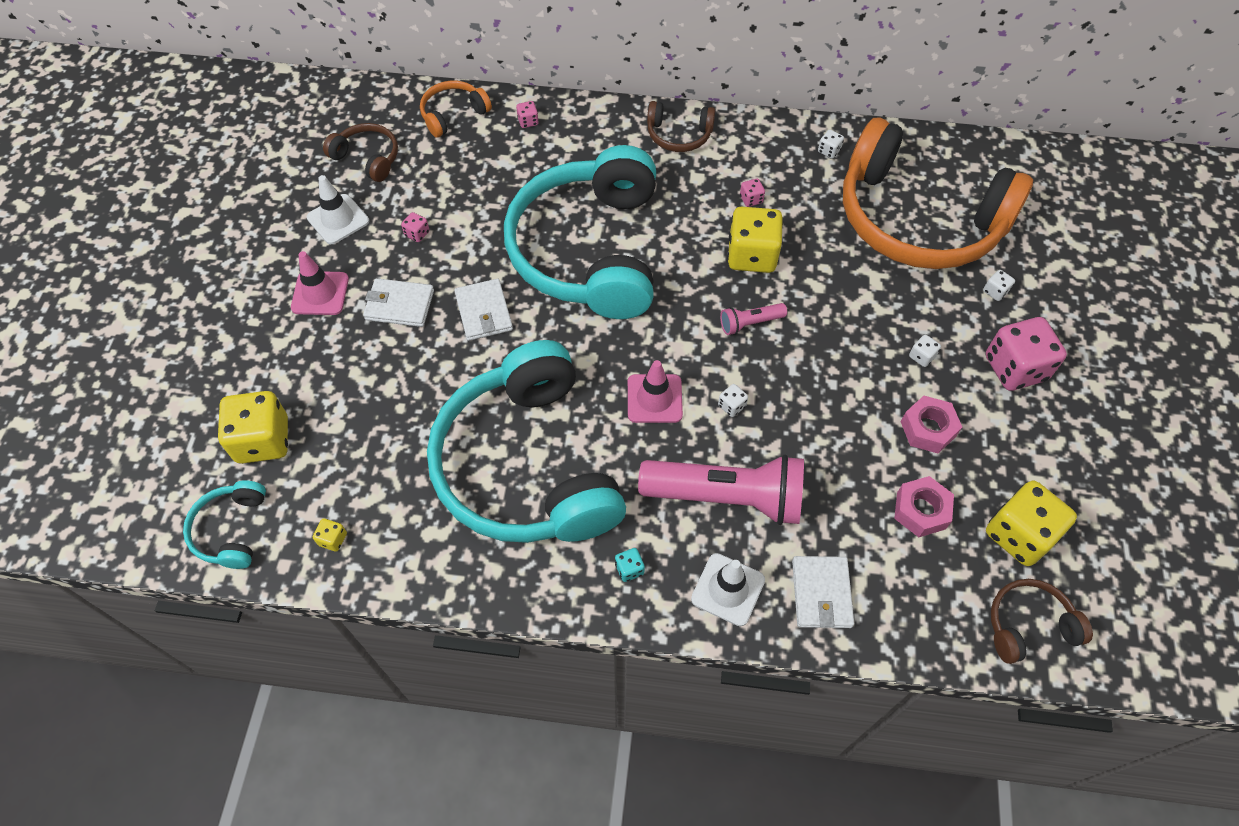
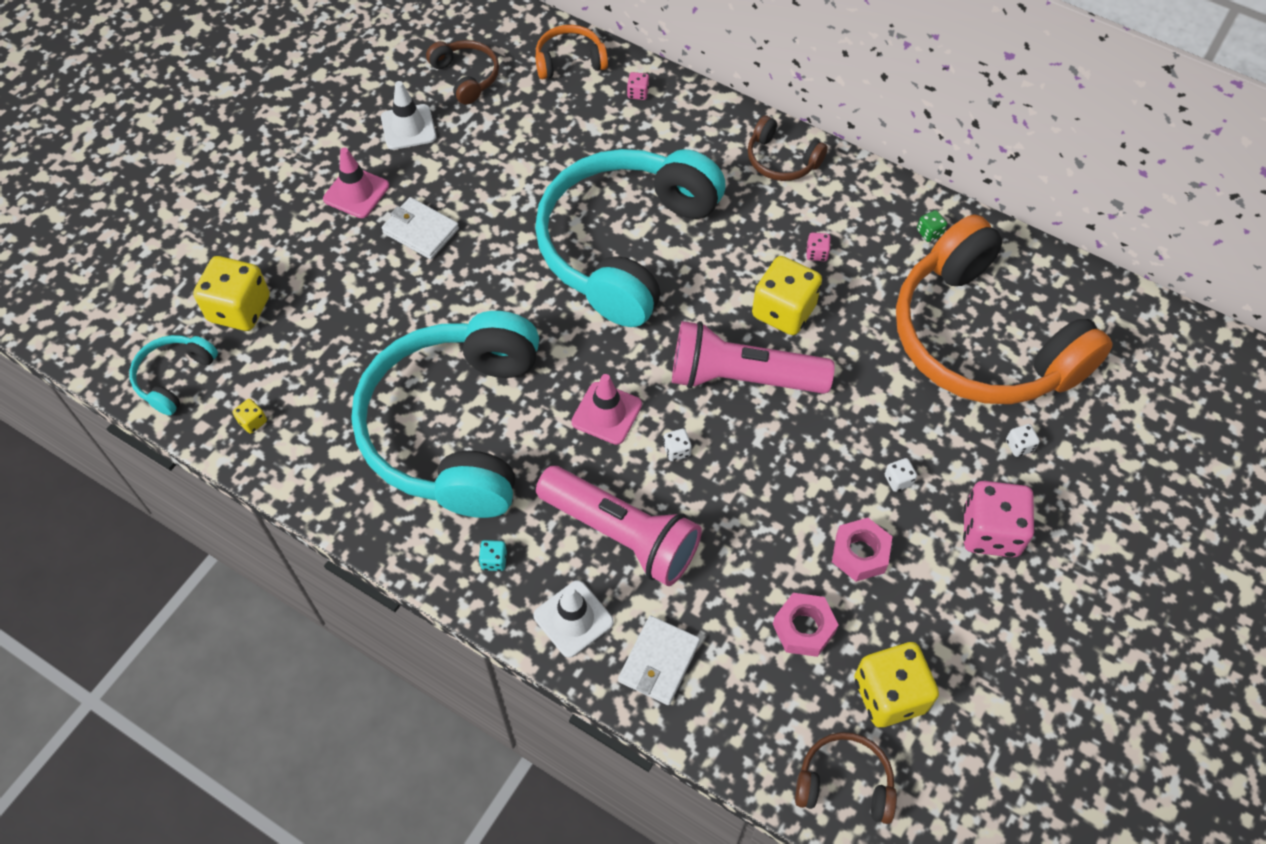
camera: 25 degrees right, 0 degrees up
pink dice [401,212,429,242] -> none
white wallet [454,279,513,341] -> none
pink flashlight [720,303,787,335] -> pink flashlight [672,321,835,394], size x2.22
white dice [818,130,844,158] -> green dice [917,210,947,242]

